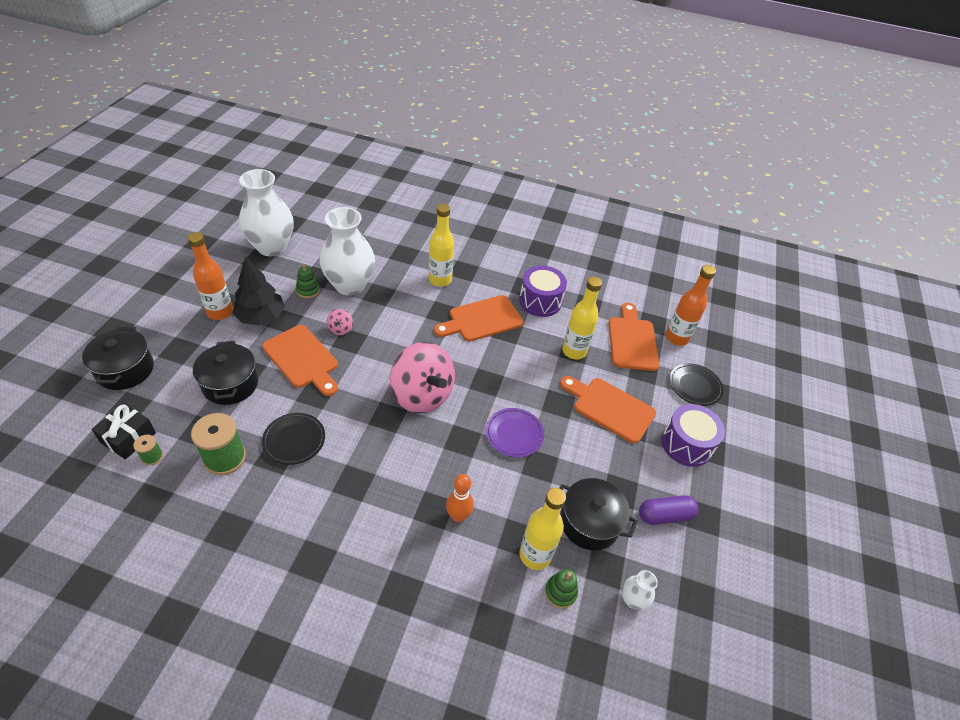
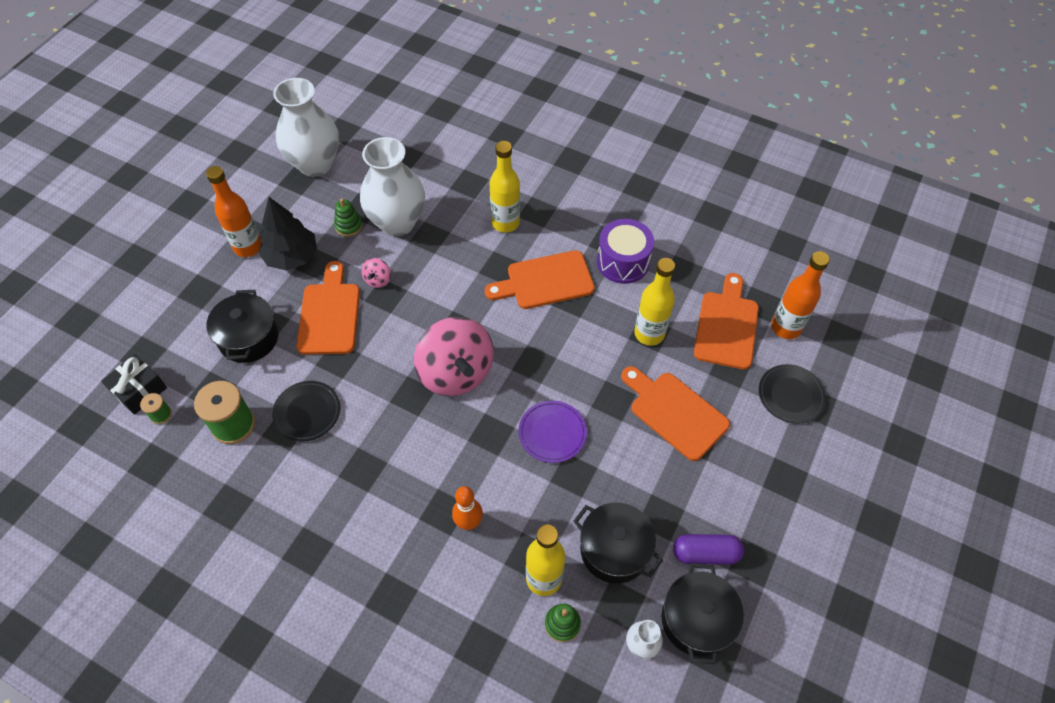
camera: 15 degrees right, 10 degrees up
black pot [82,327,154,390] -> black pot moved to [661,563,744,665]
orange cutting board [262,325,338,396] -> orange cutting board turned 150 degrees counterclockwise [296,261,360,355]
purple drum [662,404,725,467] -> none

